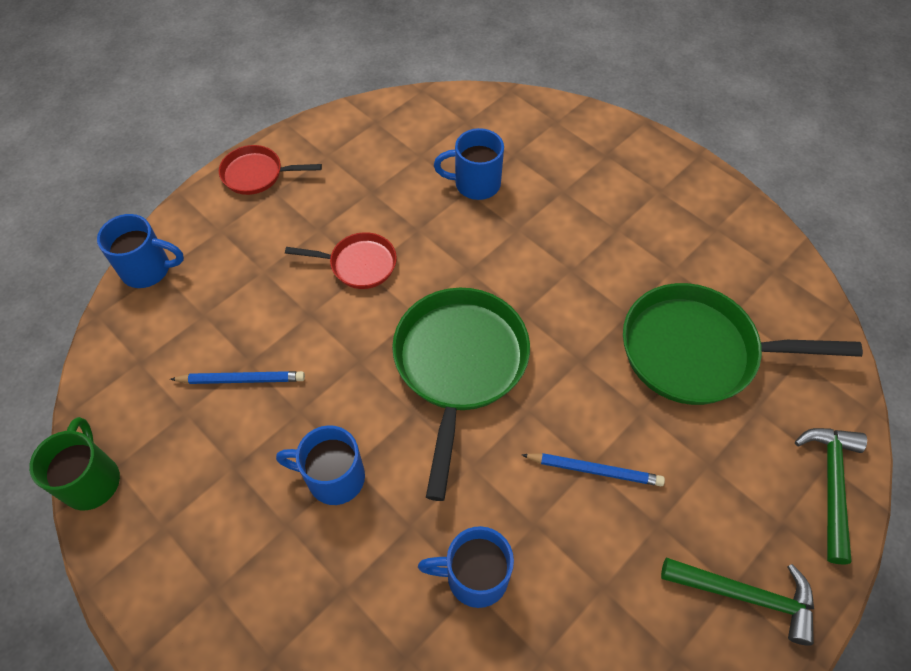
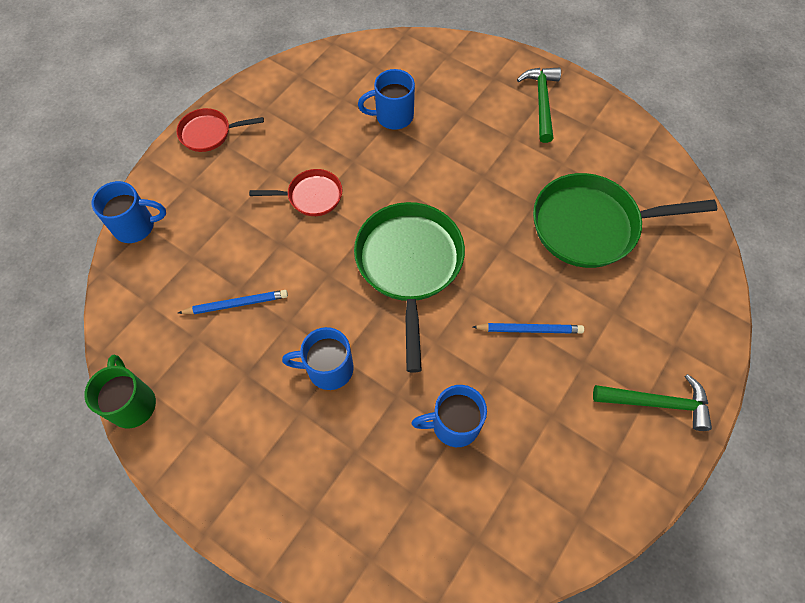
camera: 10 degrees left, 5 degrees up
green hammer [795,428,867,564] -> green hammer moved to [517,67,561,143]

